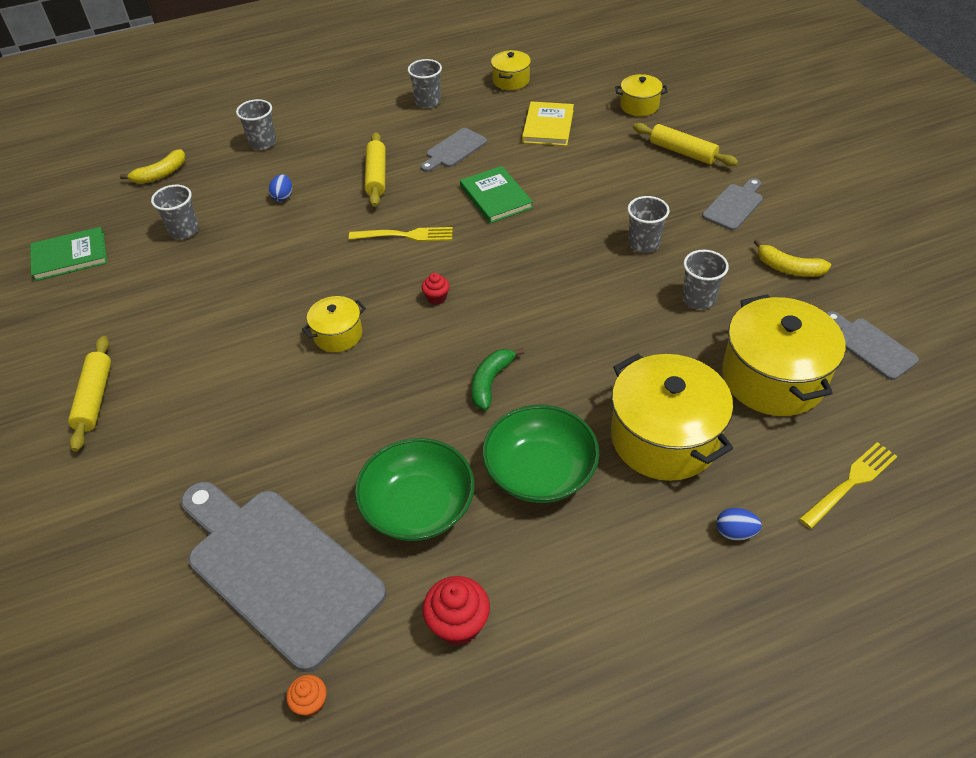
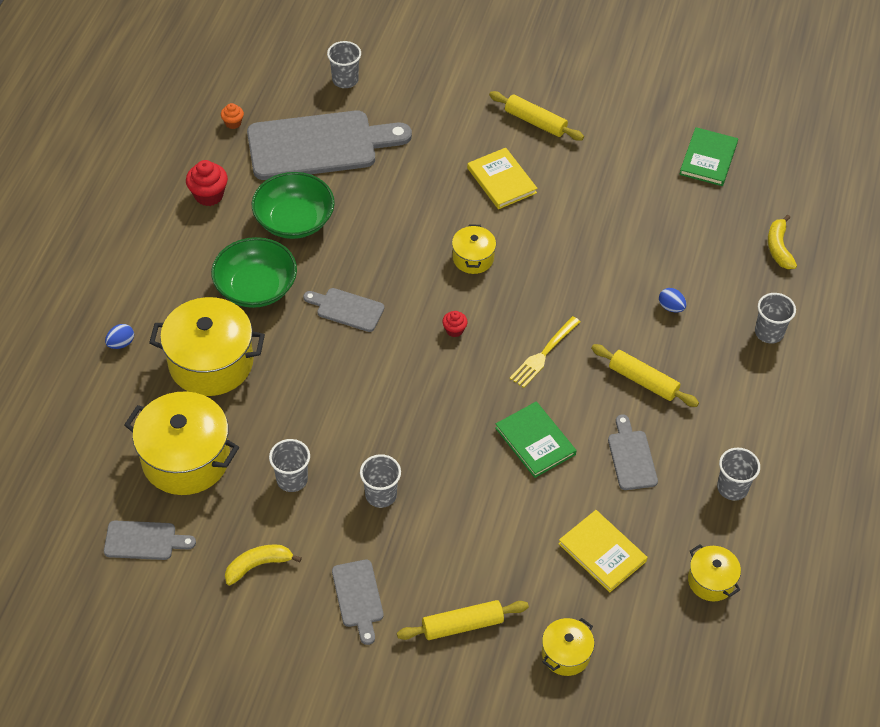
camera: 125 degrees right, 5 degrees up
grey cup [151,185,199,239] -> grey cup moved to [327,41,361,88]
green book [460,166,533,223] -> green book turned 45 degrees clockwise [495,402,577,478]
green banana [471,348,525,410] -> grey cutting board [303,288,384,332]
yellow fork [799,442,898,529] -> none
none -> yellow book [467,148,537,209]

